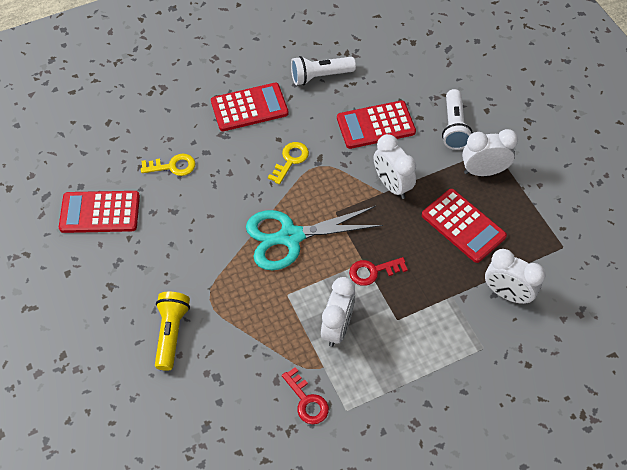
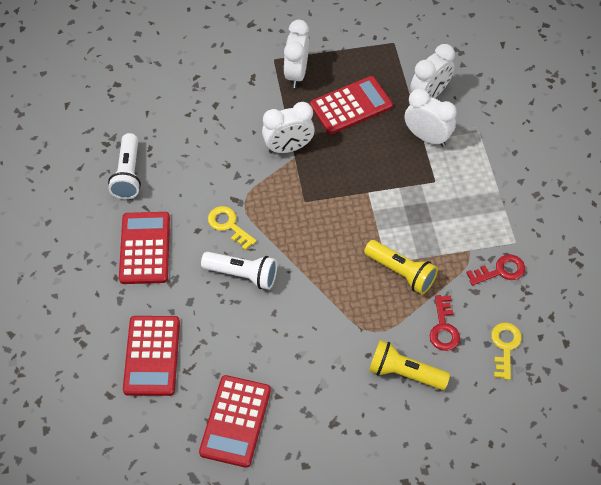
camera: 75 degrees left, 0 degrees up
yellow key [141,154,195,176] -> yellow key moved to [491,323,522,380]
turquoise scissors [246,206,383,270] -> none
white clock [321,277,355,347] -> white clock moved to [405,88,457,147]
red calculator [337,100,416,149] -> red calculator moved to [123,316,180,396]
red key [349,257,408,286] -> red key moved to [429,295,460,351]
white flashlight [442,89,473,150] -> white flashlight moved to [201,252,277,290]
none -> yellow flashlight [364,240,438,295]

